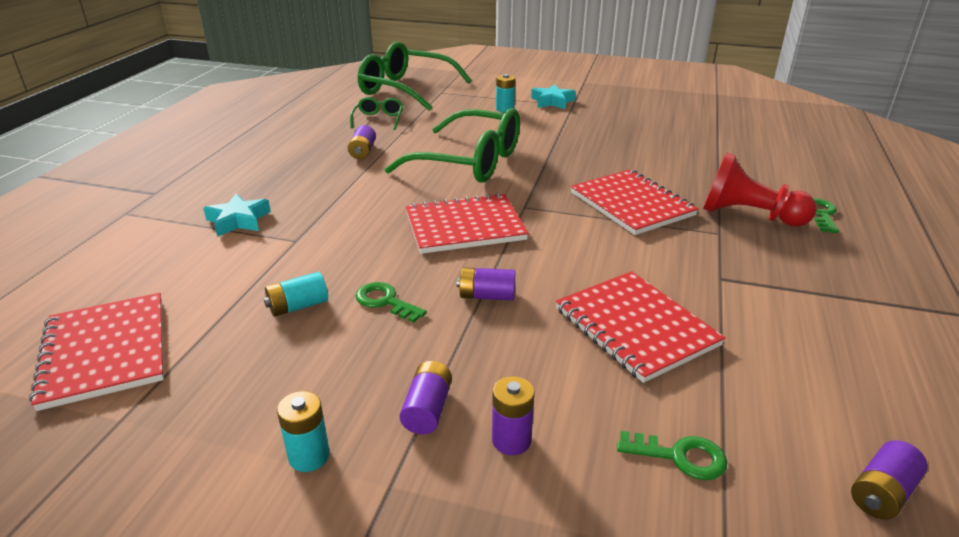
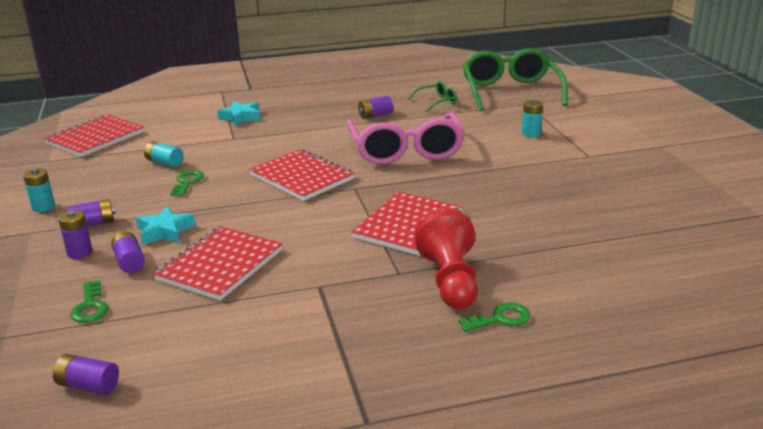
camera: 60 degrees right, 5 degrees down
green glasses [385,108,520,183] -> pink glasses [347,112,465,164]
purple battery [457,267,515,301] -> purple battery moved to [111,231,145,273]
turquoise star [531,84,576,109] -> turquoise star moved to [136,206,195,245]

